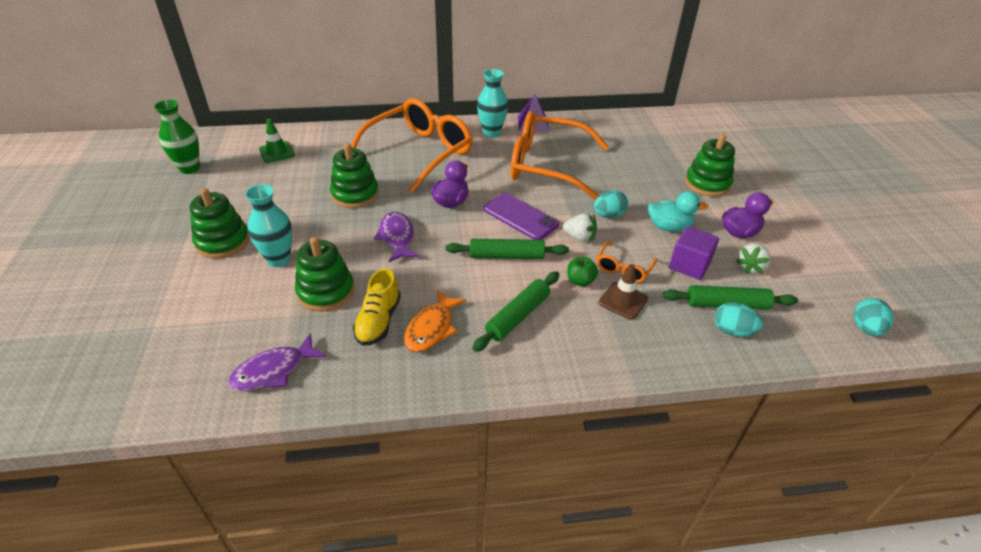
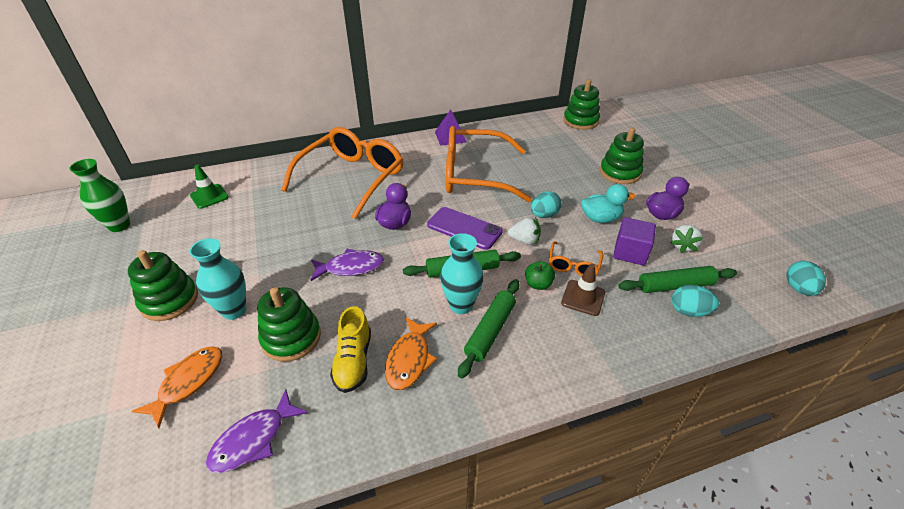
camera: 10 degrees left, 0 degrees up
green stacking toy [330,143,379,208] -> green stacking toy moved to [563,79,600,130]
purple fish [374,212,419,262] -> purple fish turned 105 degrees clockwise [311,249,384,281]
turquoise vase [477,69,508,138] -> turquoise vase moved to [440,233,484,314]
none -> orange fish [132,346,222,428]

